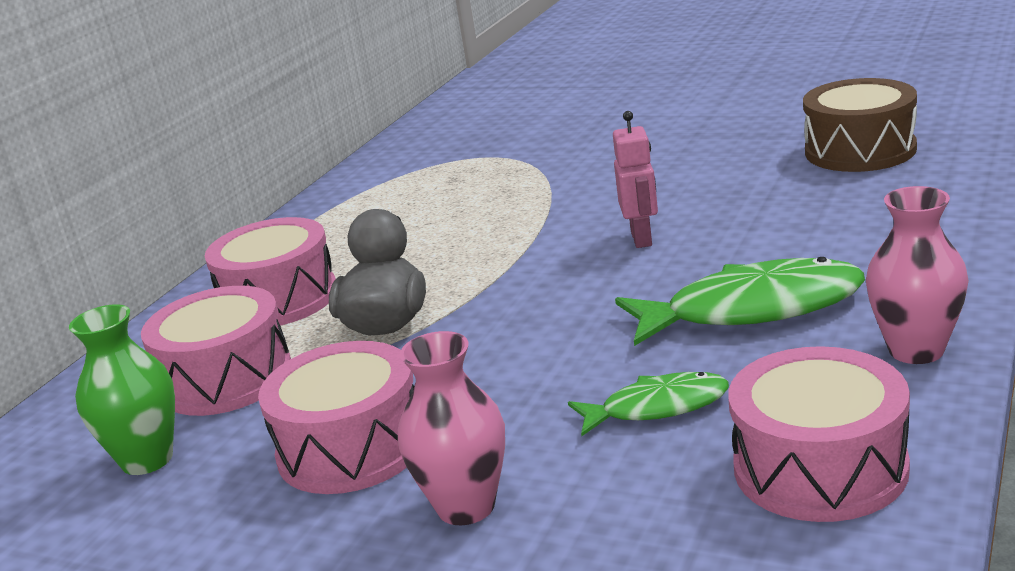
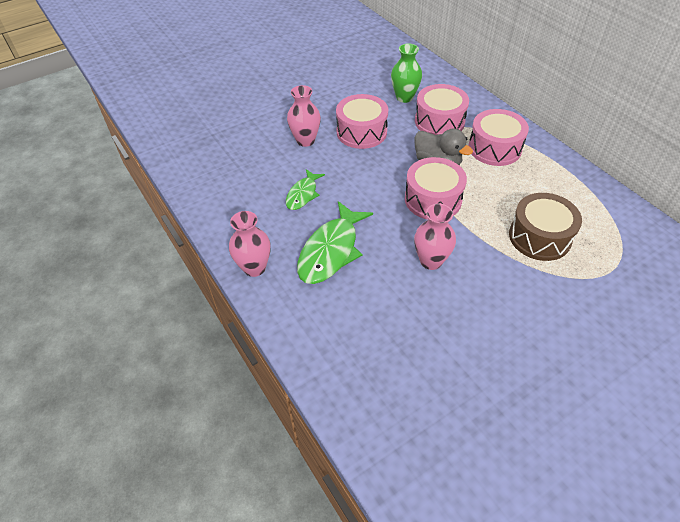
camera: 120 degrees right, 25 degrees up
pink robot [613,111,658,248] -> pink vase [414,204,456,270]
pink drum [728,346,910,522] -> pink drum moved to [405,157,467,220]
brown drum [803,78,917,172] -> brown drum moved to [509,193,582,261]

